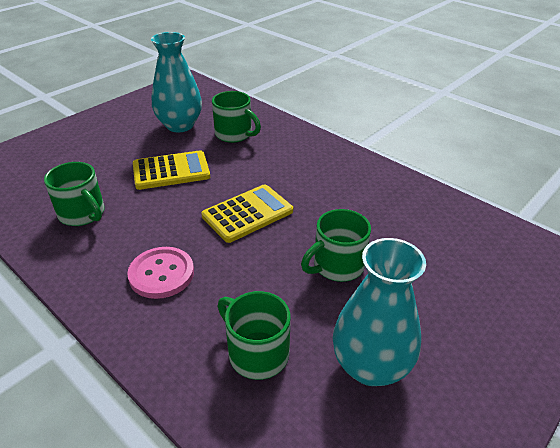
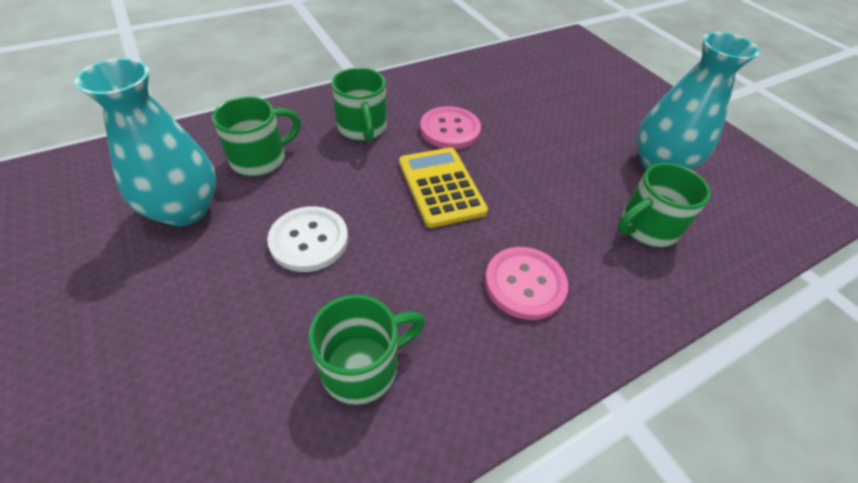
camera: 75 degrees left, 10 degrees up
yellow calculator [133,150,210,190] -> white button [267,206,348,272]
green mug [301,209,371,282] -> green mug moved to [331,68,387,142]
none -> pink button [420,106,481,149]

